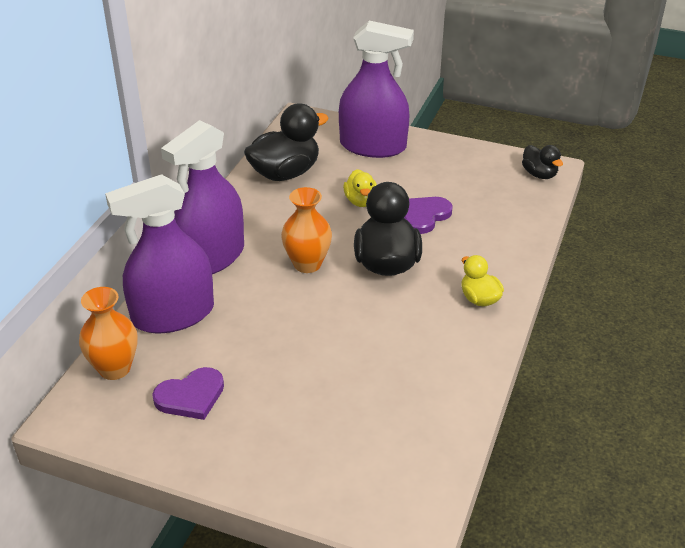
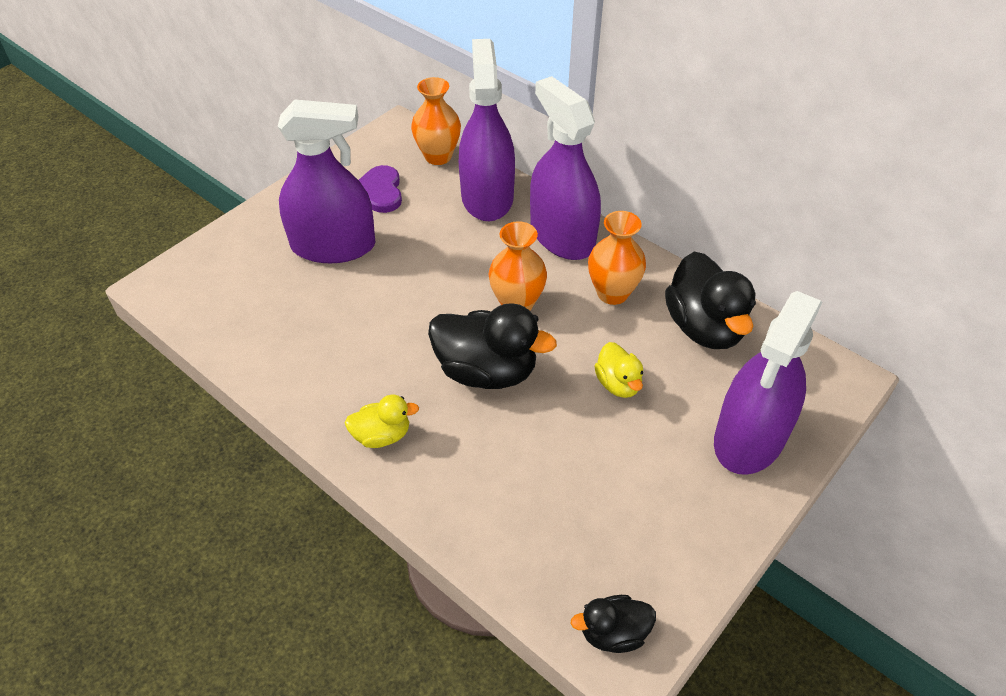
camera: 110 degrees right, 10 degrees up
yellow duck [343,169,377,207] -> yellow duck turned 120 degrees counterclockwise [594,342,643,398]
purple heart [404,197,453,234] -> none
none -> purple spray bottle [278,100,375,263]
none -> orange vase [588,211,646,305]

